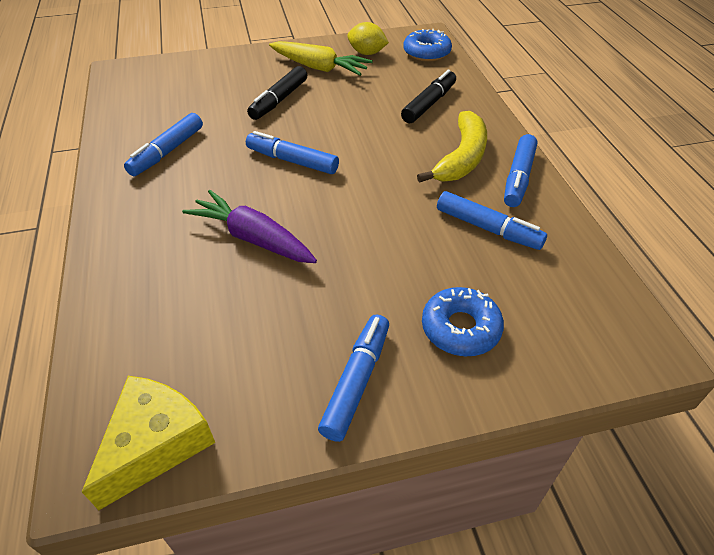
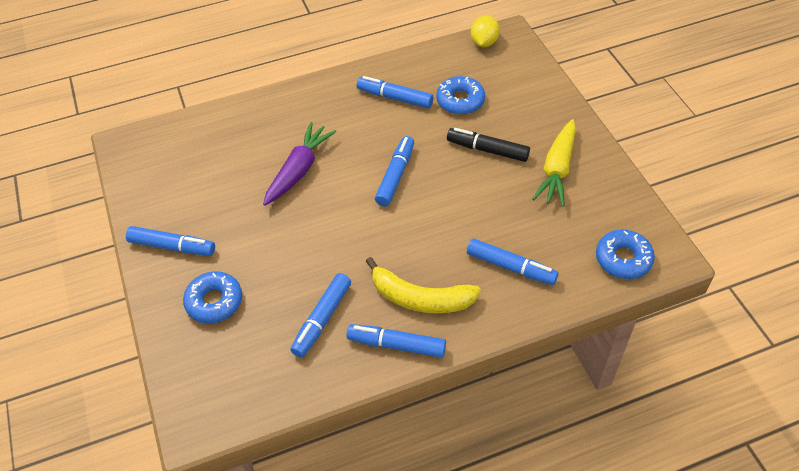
camera: 85 degrees right, 5 degrees up
yellow cheese [82,376,215,510] -> none
yellow lemon [347,22,389,55] -> yellow lemon moved to [471,15,500,47]
black marker [401,70,456,123] -> blue marker [467,238,559,285]
none -> blue donut [436,76,485,115]

